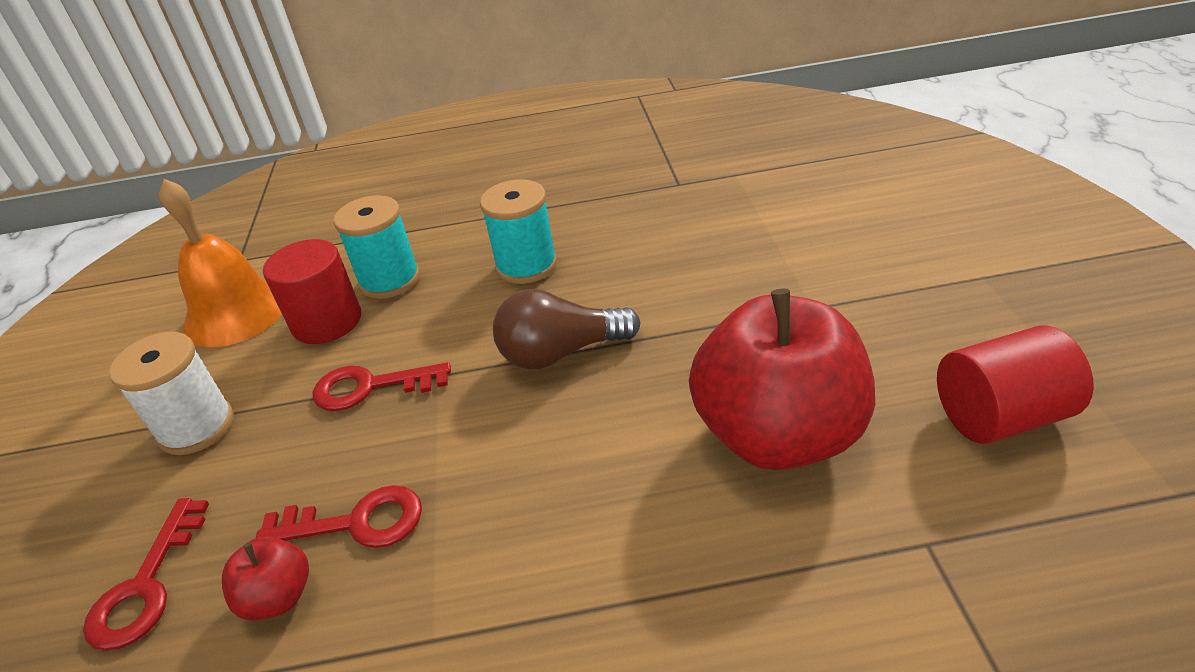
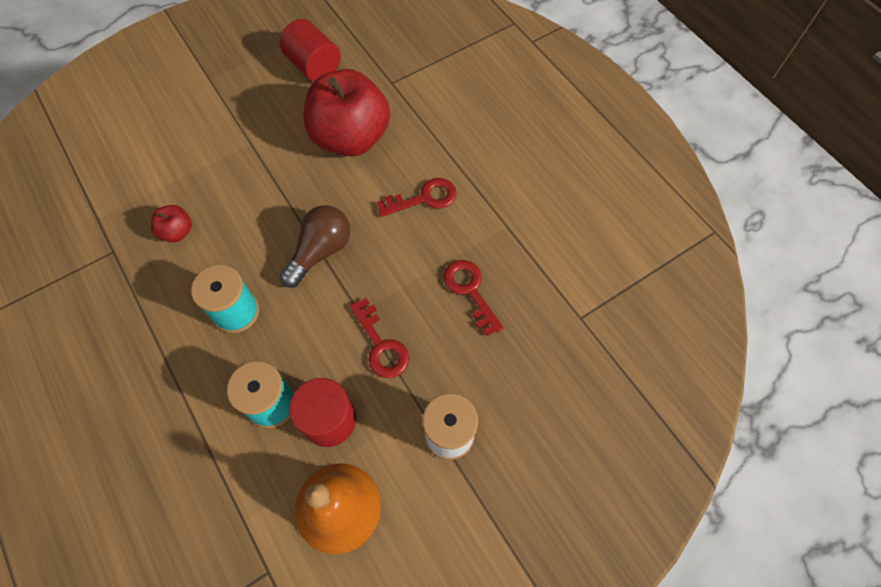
camera: 120 degrees left, 25 degrees up
red key [83,498,209,651] -> red key moved to [377,178,457,217]
red apple [222,537,309,621] -> red apple moved to [151,205,192,242]
brown light bulb [493,289,641,369] -> brown light bulb turned 105 degrees counterclockwise [280,205,350,288]

